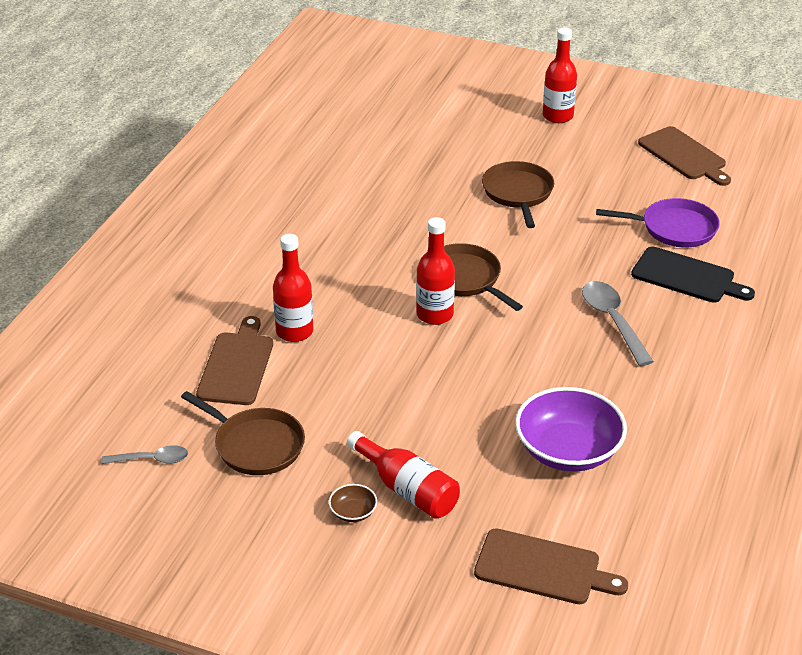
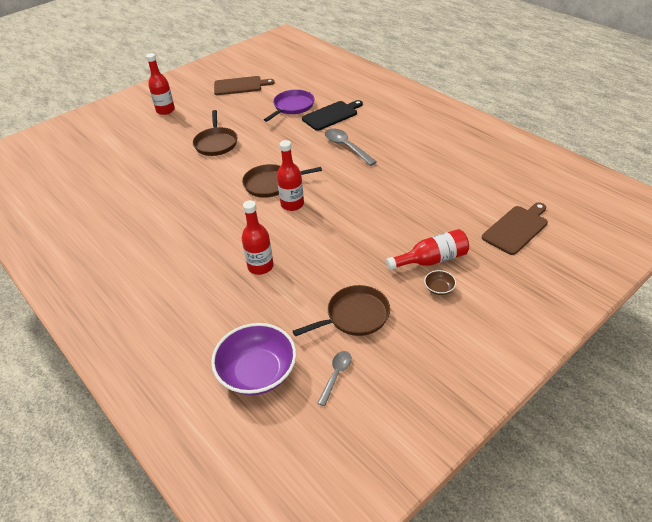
camera: 60 degrees left, 5 degrees up
brown cutting board [196,316,273,405] -> none
brown pan [482,161,554,228] -> brown pan turned 120 degrees counterclockwise [193,110,237,156]
purple bowl [515,387,627,472] -> purple bowl moved to [211,323,296,395]
grey spoon [582,281,654,366] -> grey spoon turned 45 degrees clockwise [325,129,377,166]

